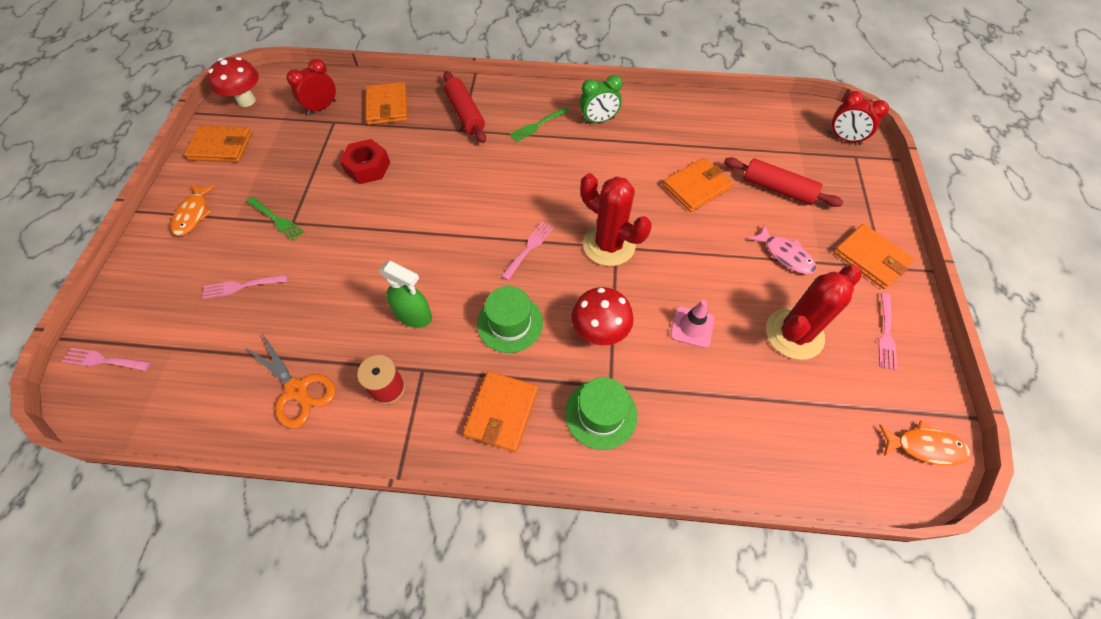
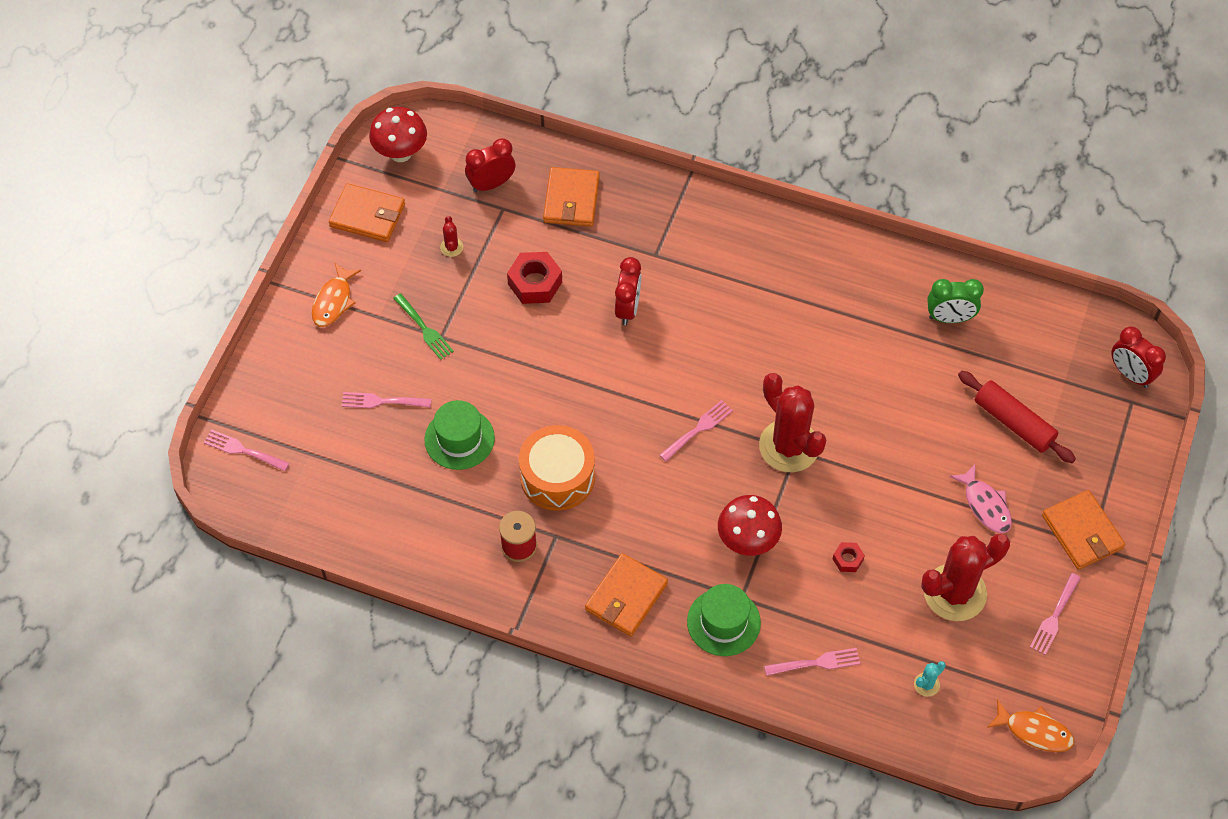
camera: 15 degrees right, 0 degrees up
orange scissors [245,334,336,428] -> none
green spray bottle [379,261,432,328] -> orange drum [519,425,595,511]
red rolling pin [444,71,486,143] -> none
green hat [477,286,543,353] -> green hat moved to [424,400,495,470]
green fork [509,107,570,142] -> none
green clock [580,75,623,124] -> green clock moved to [927,279,984,323]
orange wallet [663,158,733,212] -> none
pink traffic cone [670,300,714,348] -> red nut [833,542,865,572]
none -> red cactus [440,216,463,257]
none -> red clock [615,257,641,325]
none -> pink fork [764,648,860,676]
none -> turquoise cactus [914,661,946,697]

